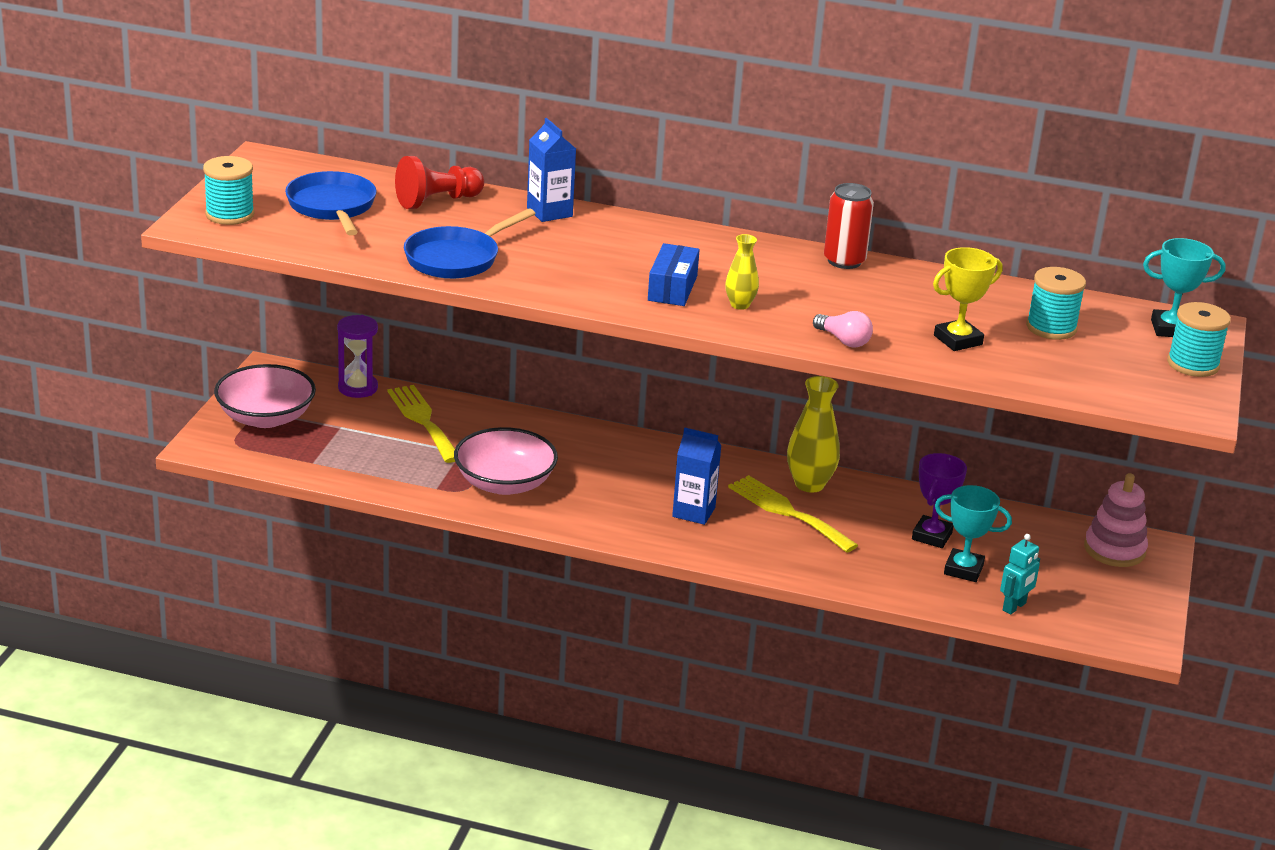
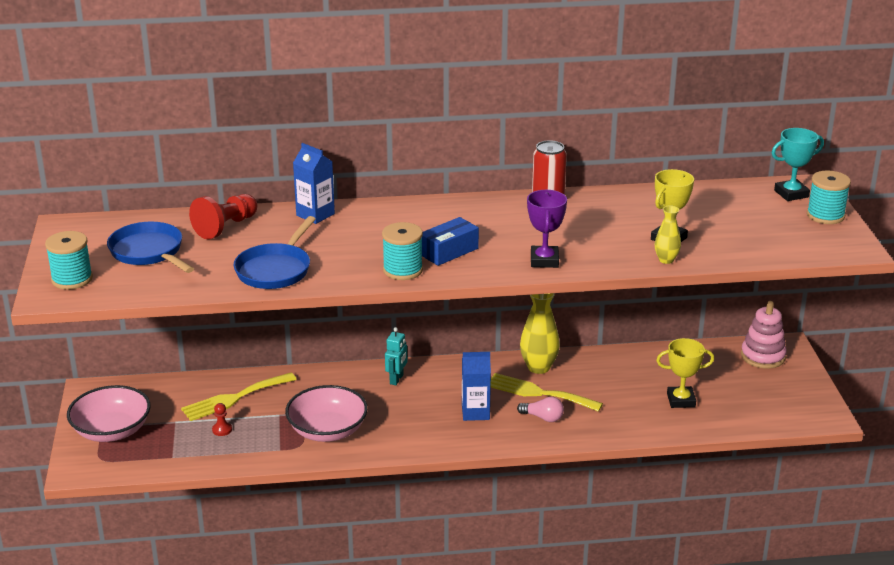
camera: 20 degrees left, 0 degrees up
purple hourglass [337,315,378,398] -> none
yellow fork [387,385,455,463] -> yellow fork turned 75 degrees counterclockwise [181,373,297,421]
blue box [648,243,700,306] -> blue box turned 60 degrees clockwise [422,217,479,266]
yellow vase [725,234,759,310] -> yellow vase moved to [655,205,681,264]
pink light bulb [813,311,873,348] -> pink light bulb moved to [517,397,564,422]
purple trophy [912,453,967,548] -> purple trophy moved to [527,190,567,268]
turquoise trophy [935,485,1012,582] -> yellow trophy [656,338,714,408]
turquoise robot [1000,534,1040,615] -> turquoise robot moved to [385,327,407,385]
turquoise spool [1026,267,1086,340] -> turquoise spool moved to [382,222,423,280]
none -> red pawn [212,403,232,436]

